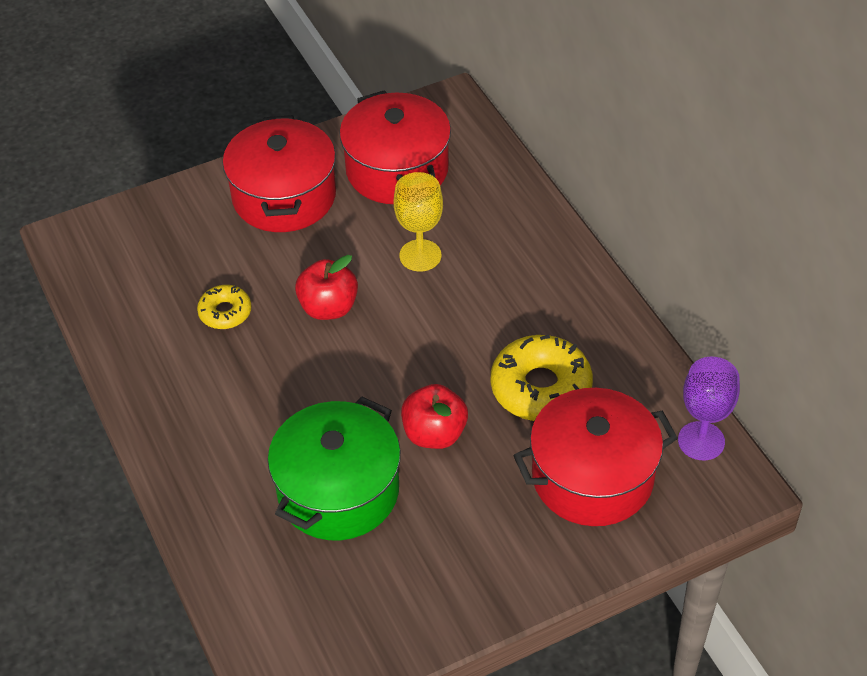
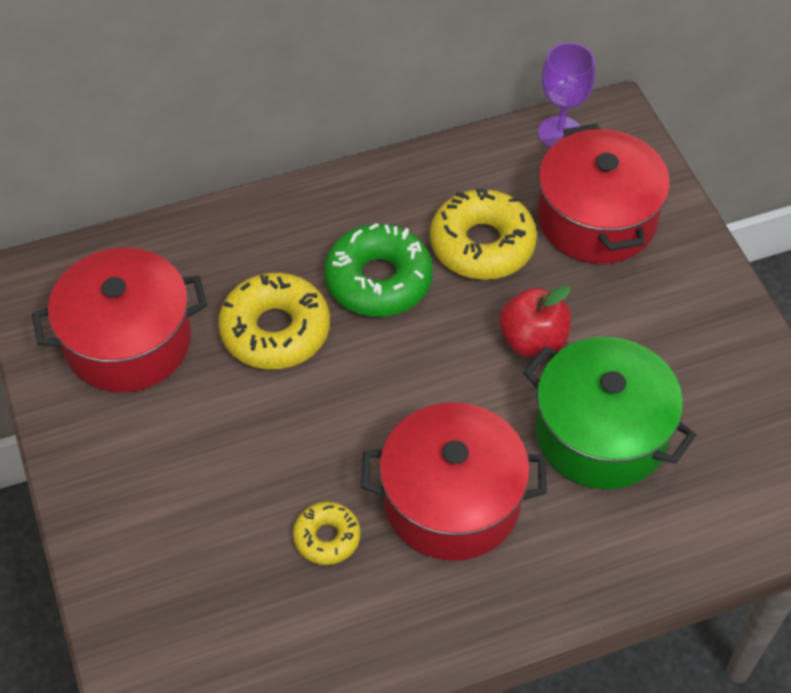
camera: 85 degrees left, 5 degrees up
red pot [223,115,336,232] -> red pot moved to [361,402,547,561]
red apple [295,255,358,320] -> none
yellow goblet [394,172,443,272] -> yellow donut [218,273,330,369]
none -> green donut [324,223,433,317]

